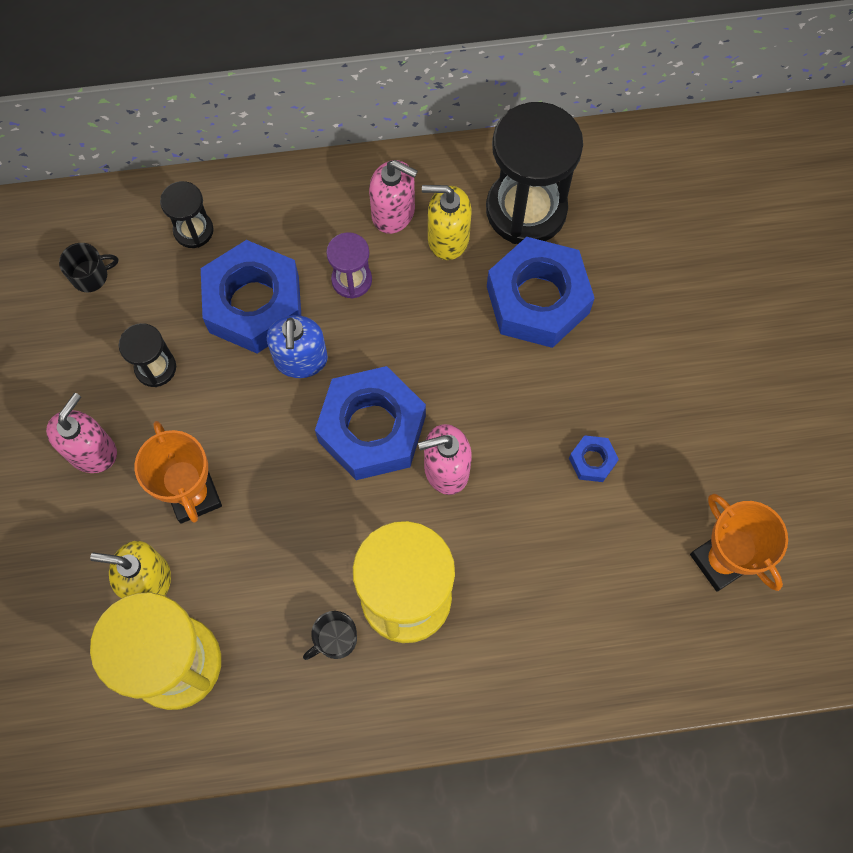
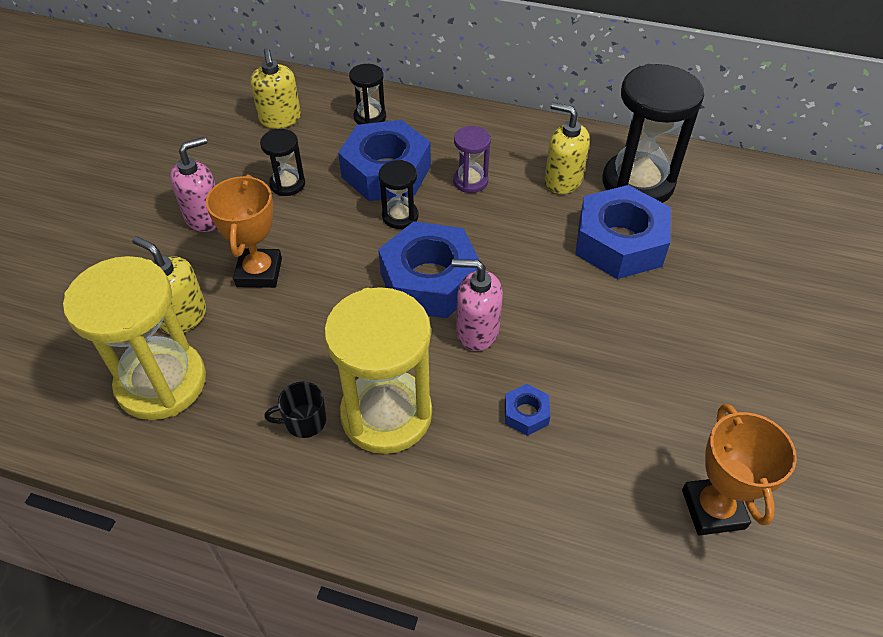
camera: 25 degrees right, 20 degrees down
black mug [59,243,118,292] -> yellow soap dispenser [250,48,301,128]
blue soap dispenser [267,315,328,378] -> black hourglass [378,160,419,229]
pink soap dispenser [369,160,418,234] -> none
blue nut [569,435,619,482] -> blue nut moved to [505,384,550,436]

